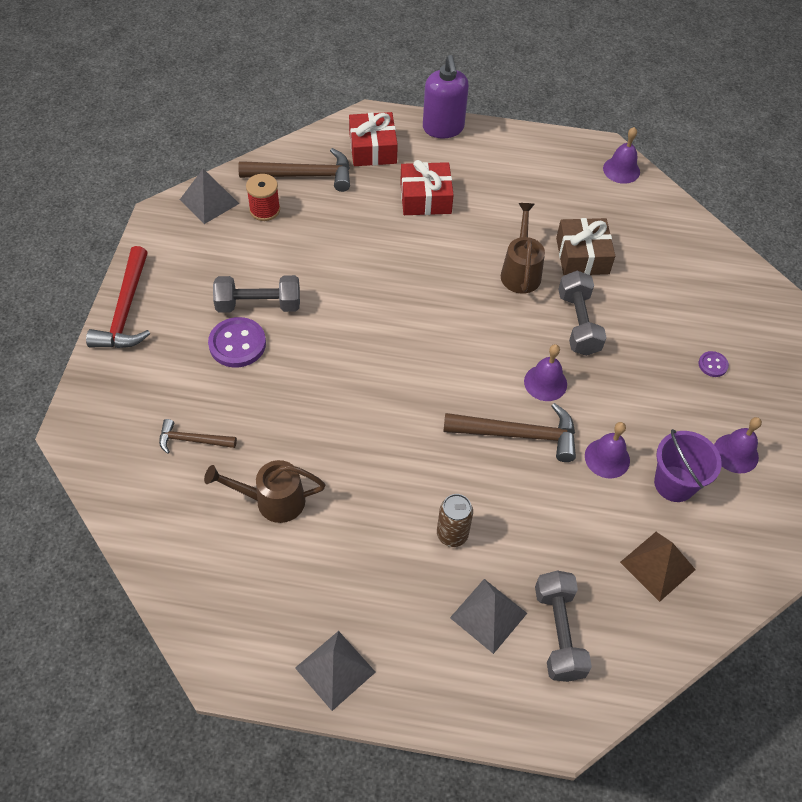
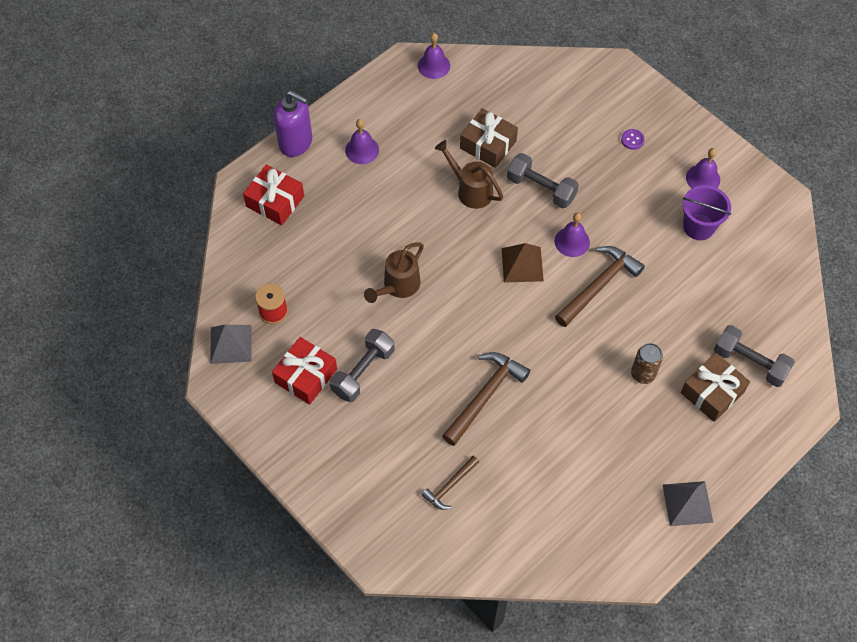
camera: 50 degrees left, 5 degrees up
red hammer [86,246,150,348] -> none
brown watering can [204,460,325,523] -> brown watering can moved to [364,242,424,303]
purple button [208,317,266,367] -> none
brown hammer [238,148,350,192] -> brown hammer moved to [442,352,530,446]
red gift [400,160,454,215] -> red gift moved to [272,337,337,405]
grey pyramid [450,579,527,654] -> brown gift [681,353,750,422]
purple bell [585,422,630,478] -> purple bell moved to [345,119,379,164]
brown pyramid [620,532,696,602] -> brown pyramid moved to [501,243,544,283]

